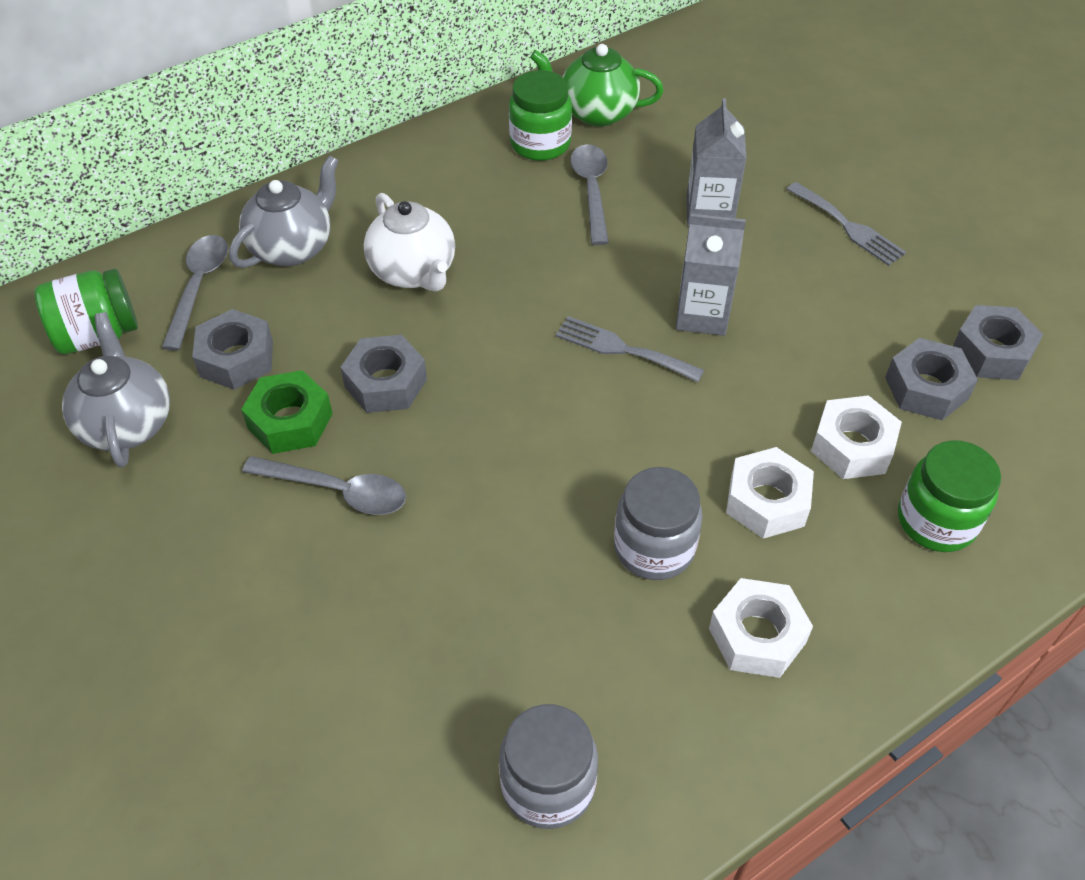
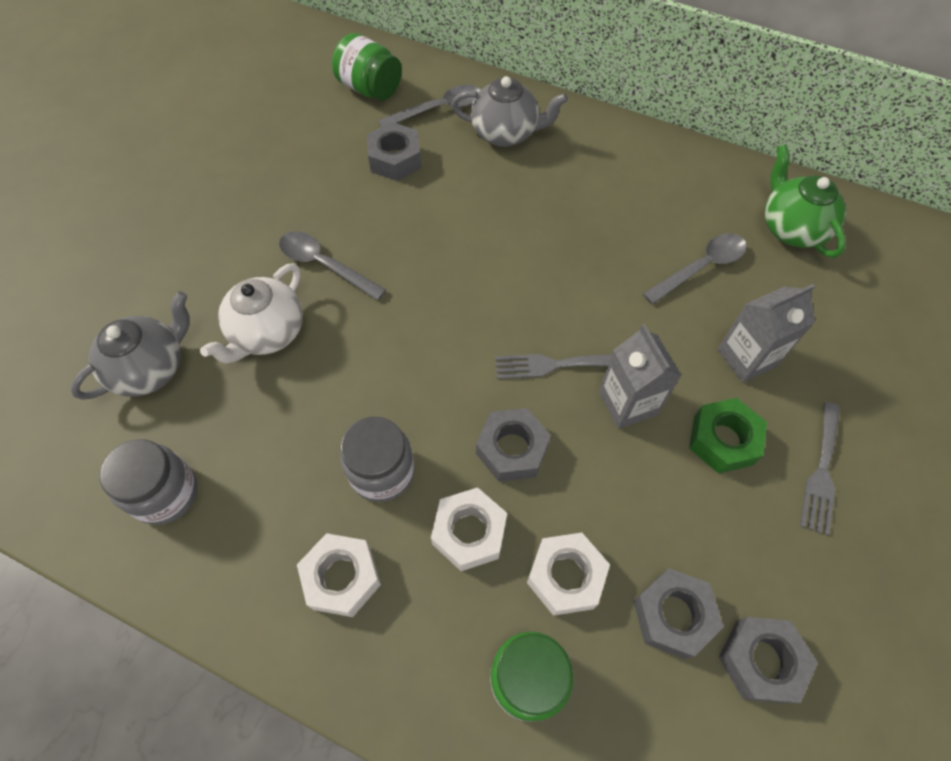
camera: 60 degrees right, 10 degrees up
grey teapot [62,312,170,468] -> grey teapot moved to [70,291,190,400]
green nut [241,370,333,454] -> green nut moved to [689,398,767,474]
grey spoon [242,456,406,515] -> grey spoon turned 135 degrees clockwise [279,231,386,301]
grey nut [340,335,427,413] -> grey nut moved to [476,408,551,482]
white teapot [364,193,455,292] -> white teapot moved to [200,263,303,364]
green jar [509,70,572,161] -> none
grey fork [555,316,704,382] -> grey fork turned 90 degrees counterclockwise [495,354,612,379]

